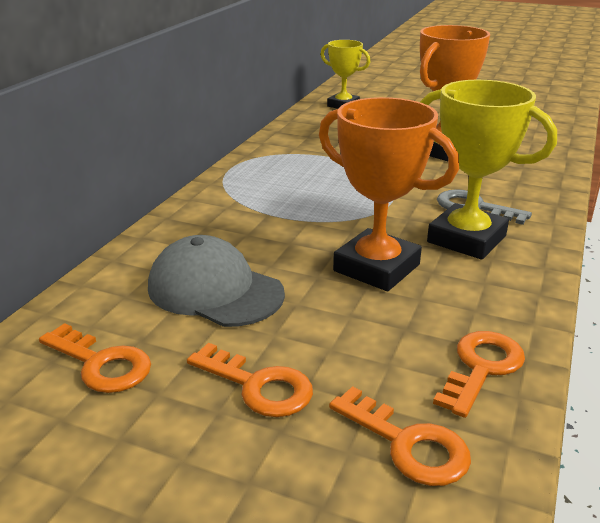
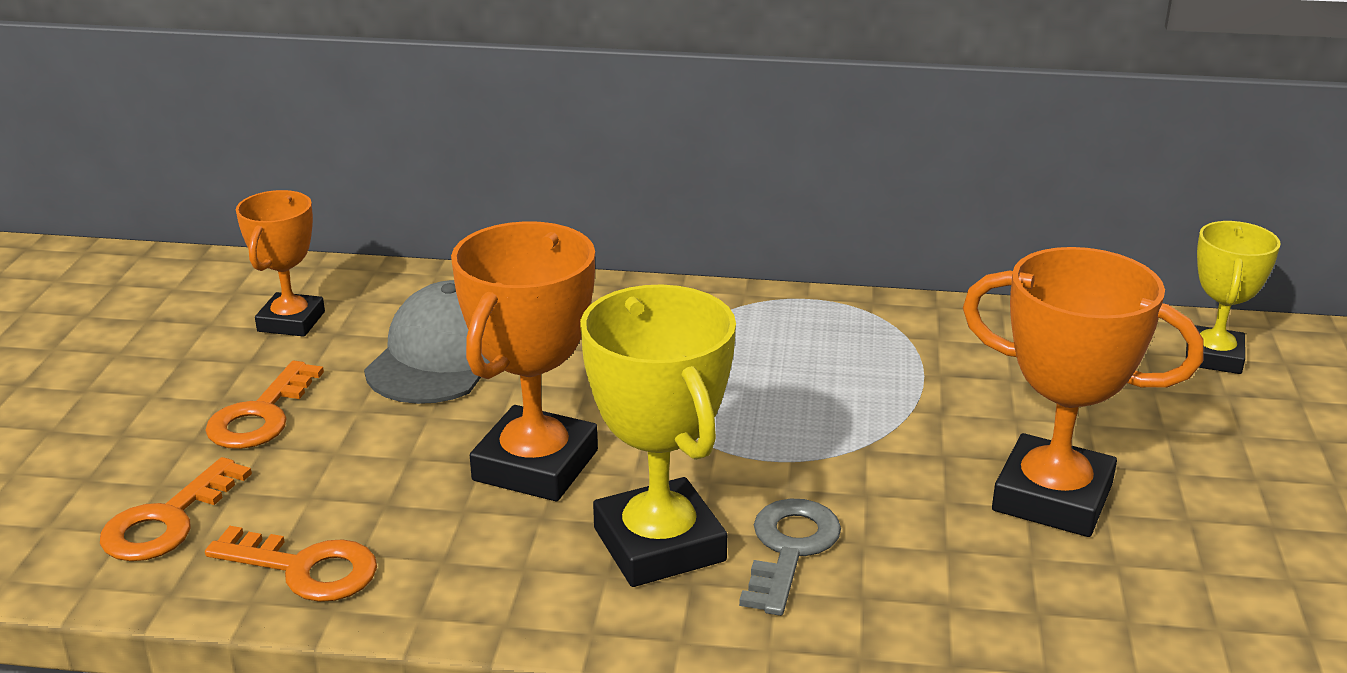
camera: 75 degrees right, 0 degrees up
orange key [39,323,151,393] -> orange trophy [236,190,325,337]
yellow trophy [420,80,557,260] -> yellow trophy turned 45 degrees counterclockwise [580,284,736,587]

